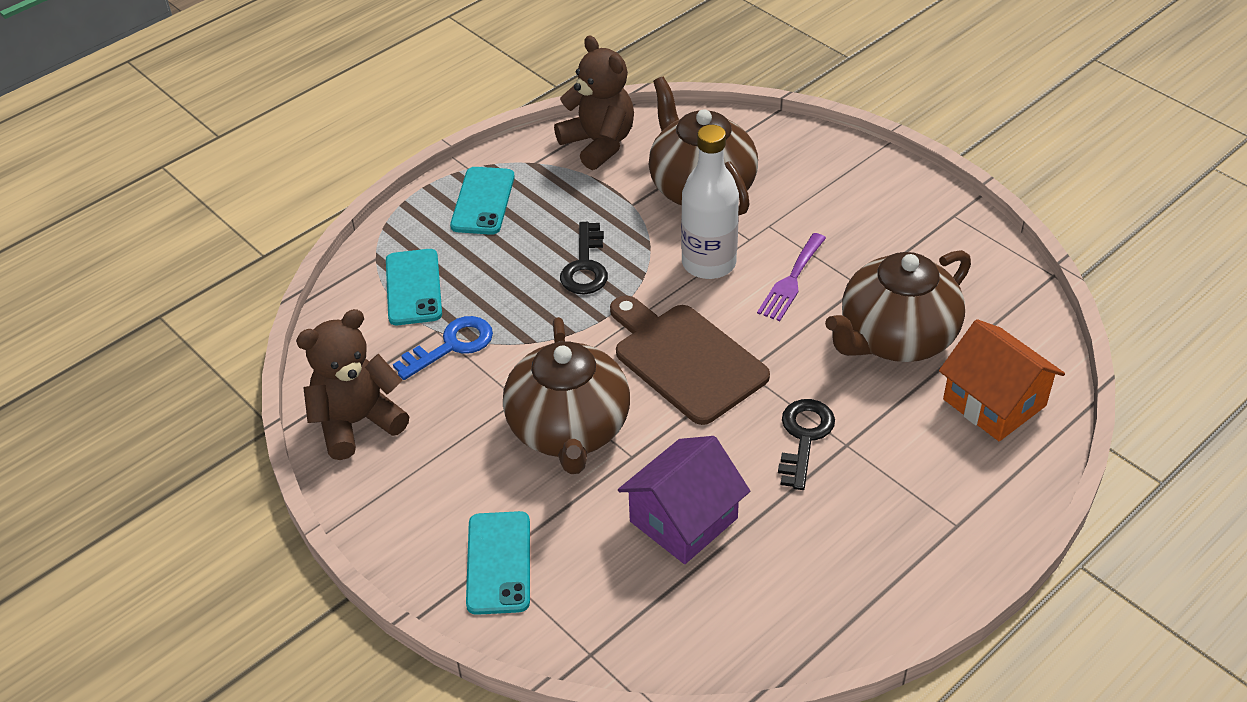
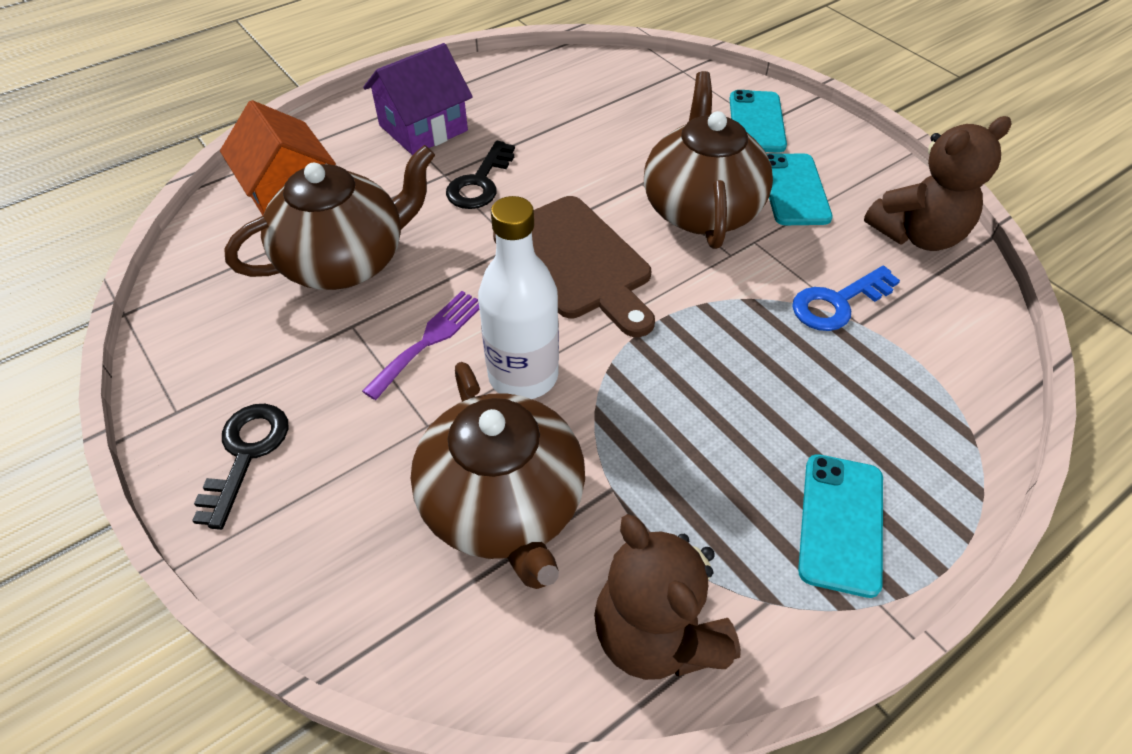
camera: 175 degrees left, 5 degrees up
turquoise phone [386,249,442,325] -> turquoise phone moved to [767,153,833,225]
black key [560,222,608,294] -> black key moved to [192,404,289,530]
purple house [618,436,750,564] -> purple house moved to [363,43,473,155]

